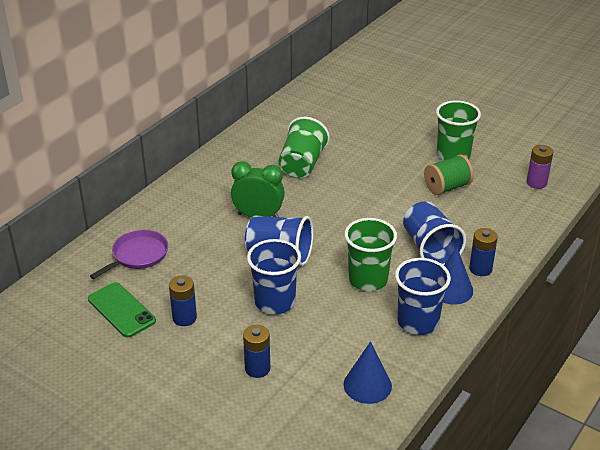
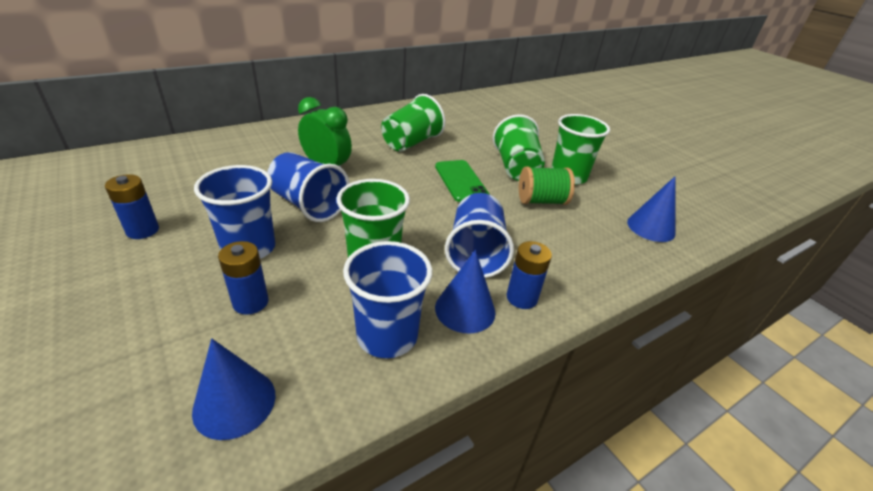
camera: 20 degrees right, 0 degrees up
green phone [88,282,156,338] -> green phone moved to [435,160,490,202]
purple pan [90,230,168,279] -> none
blue battery [243,325,270,378] -> blue battery moved to [218,241,269,315]
purple battery [527,145,553,189] -> blue cone [627,176,675,242]
none -> green cup [493,114,545,181]

